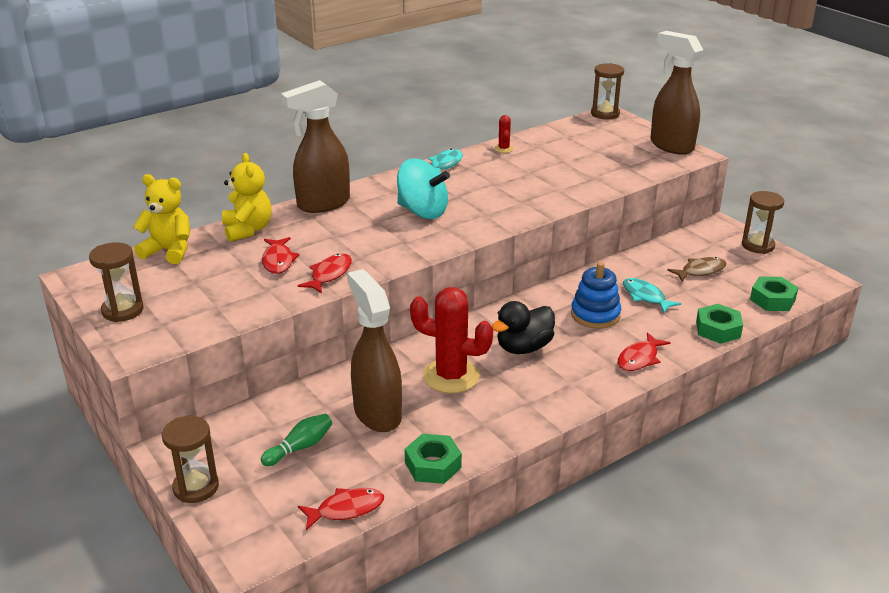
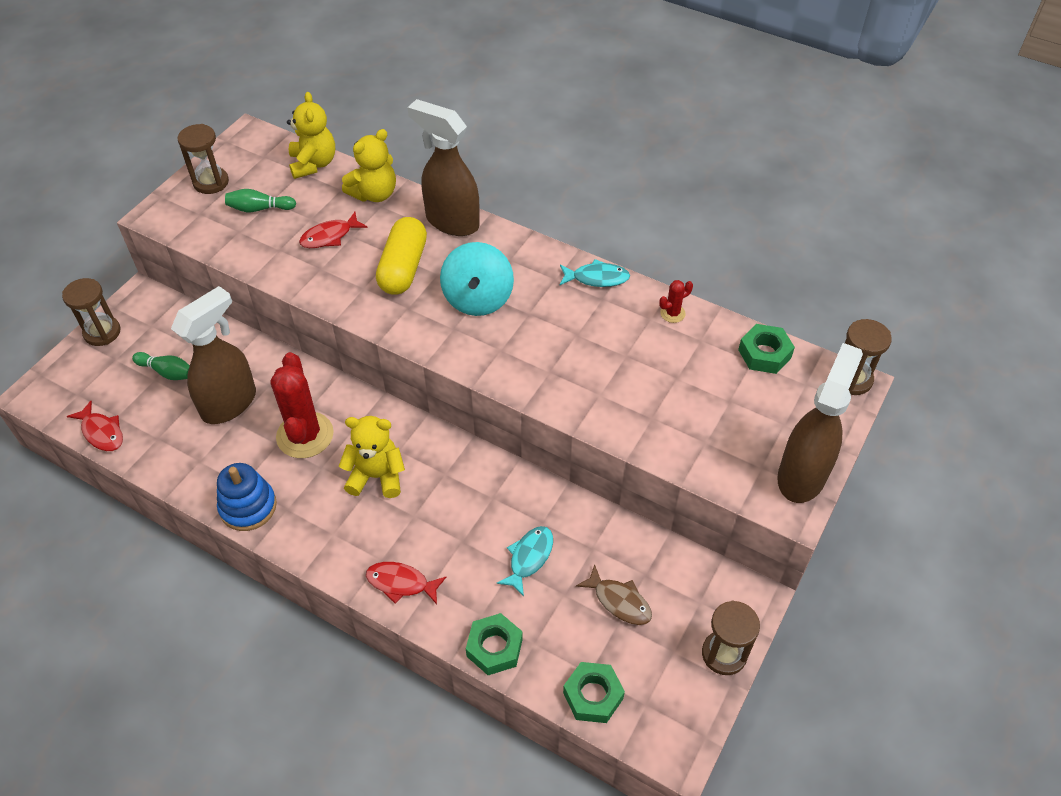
camera: 65 degrees right, 20 degrees up
red fish [298,253,352,293] -> none
green nut [405,434,462,484] -> green nut moved to [738,324,795,374]
black duck [492,301,555,354] -> yellow teddy bear [339,416,405,498]
blue stacking toy [571,262,621,329] -> blue stacking toy moved to [217,463,277,531]
none -> green bowling pin [225,189,296,212]
none -> yellow capsule [376,217,427,295]

